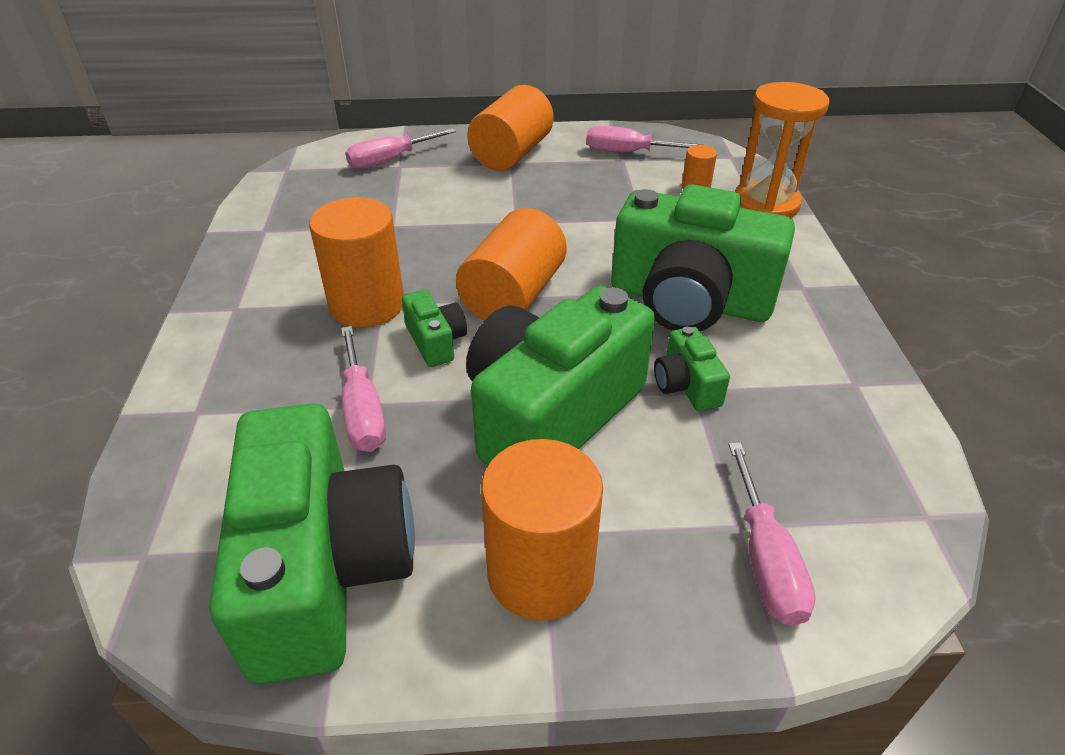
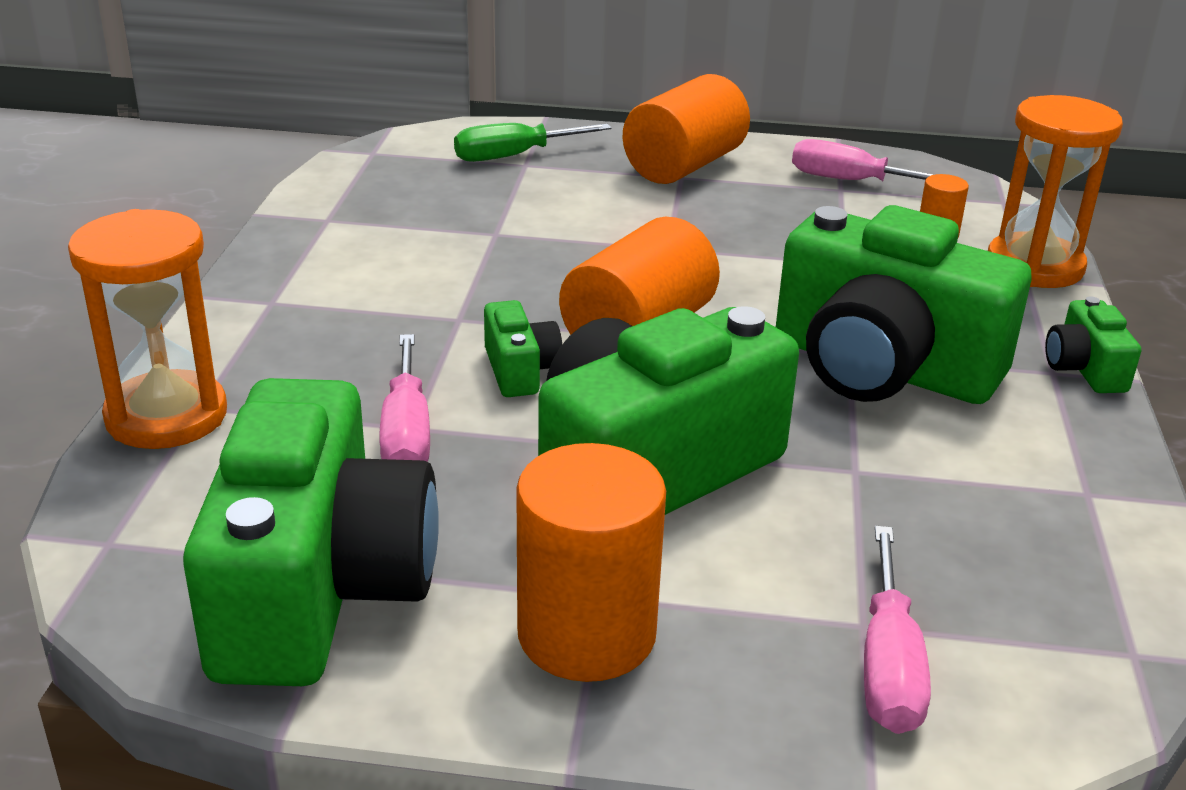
camera: 10 degrees right, 10 degrees down
orange cylinder [309,197,404,328] -> none
pink screwdriver [345,128,456,169] -> green screwdriver [454,123,611,162]
green camera [654,326,730,411] -> green camera moved to [1045,296,1141,393]
none -> orange hourglass [68,209,227,449]

